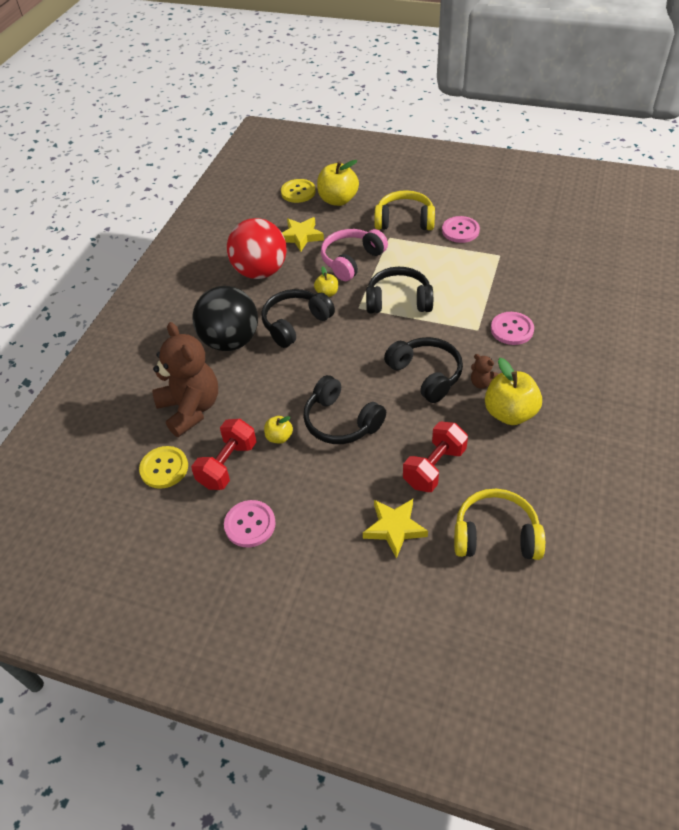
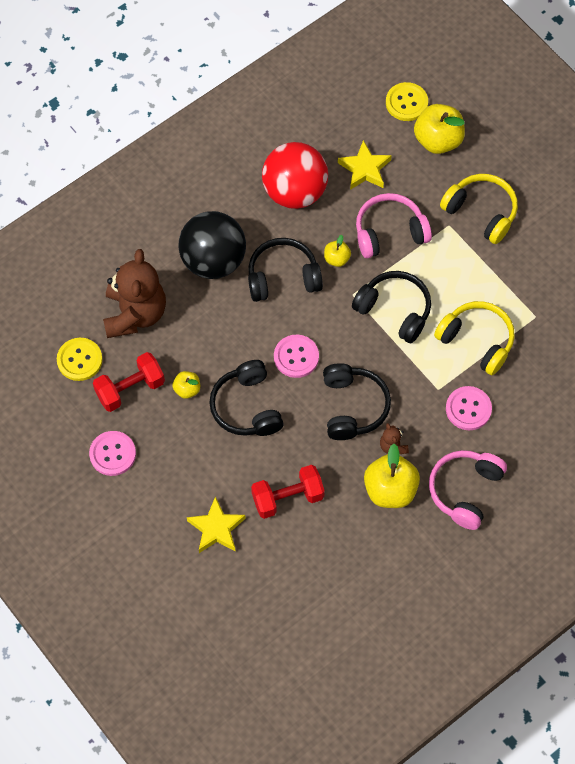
camera: 30 degrees right, 15 degrees up
pink button [442,216,480,243] -> pink button moved to [274,335,319,378]
yellow headphones [454,489,545,560] -> yellow headphones moved to [434,301,515,375]
none -> pink headphones [429,450,507,530]

